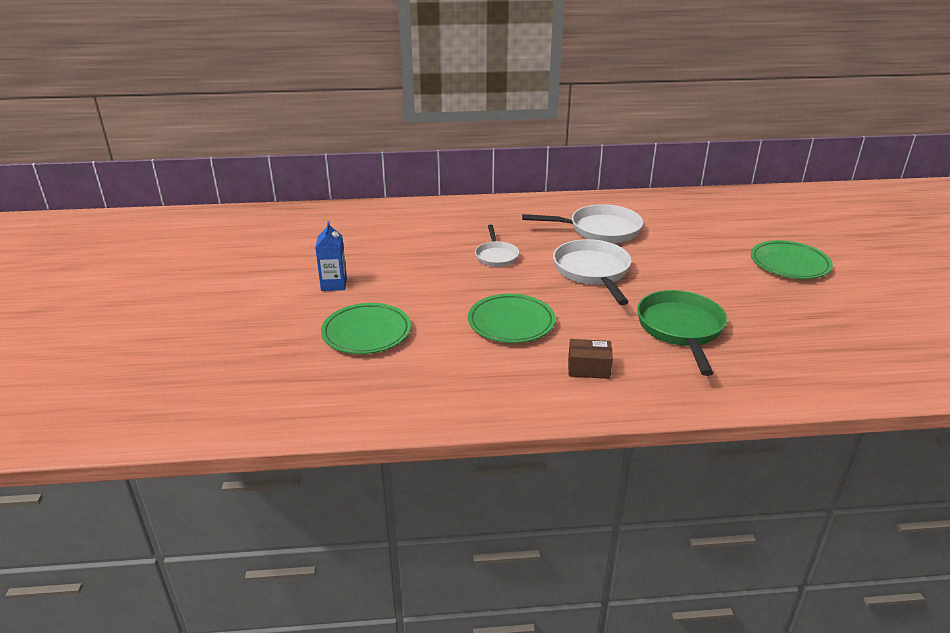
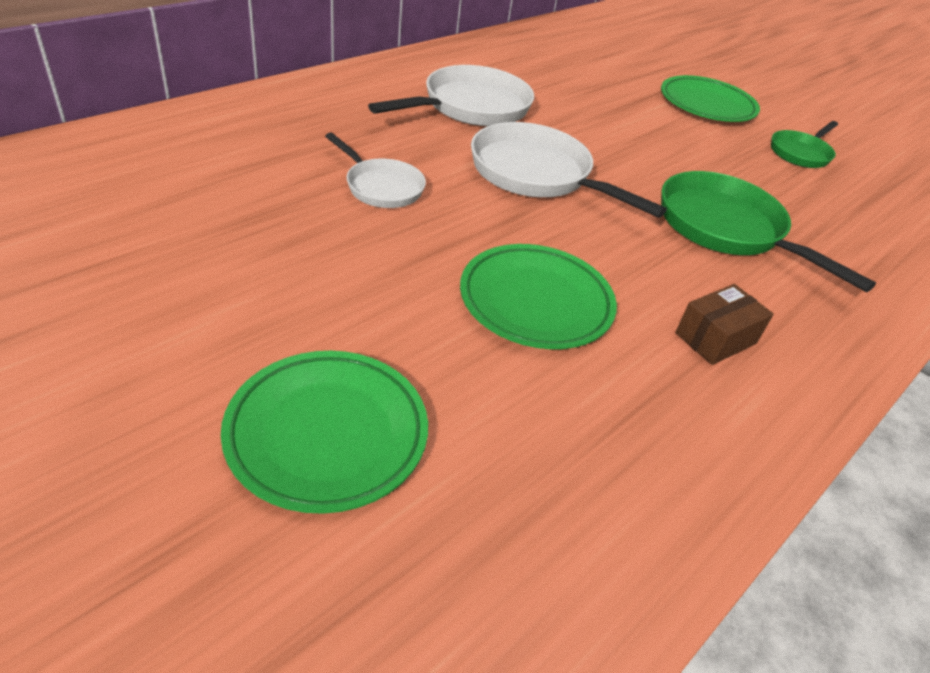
camera: 45 degrees left, 10 degrees up
blue carton [315,221,347,291] -> none
none -> green pan [771,121,838,168]

